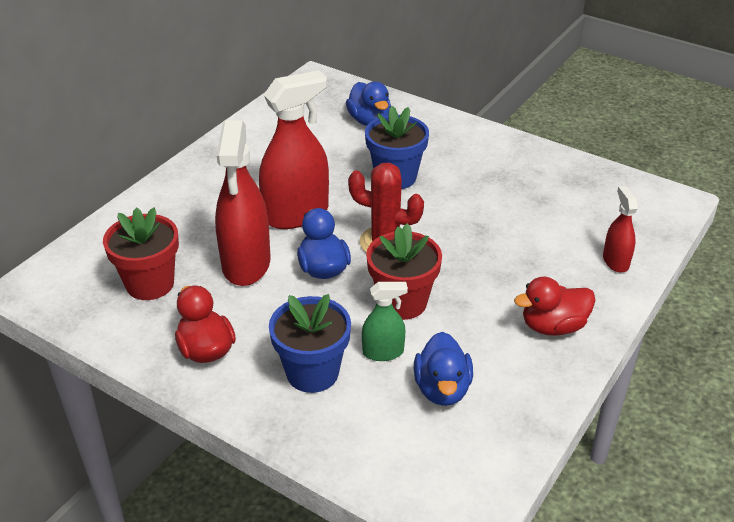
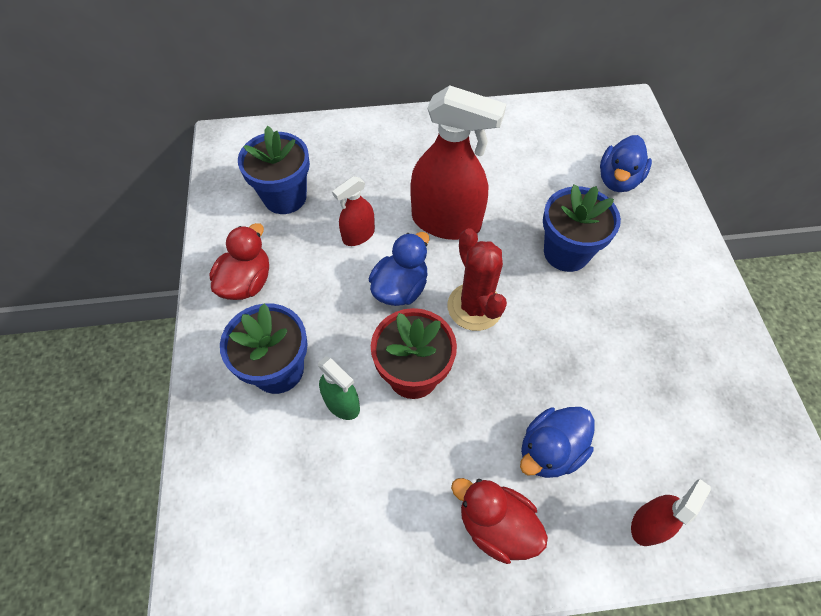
camera: 50 degrees right, 20 degrees up
red flower pot [103,207,179,300] -> blue flower pot [238,126,310,214]
red spray bottle [215,120,270,286] -> red spray bottle [332,176,375,246], size x0.51
blue duck [414,332,473,406] -> blue duck moved to [520,407,595,478]

